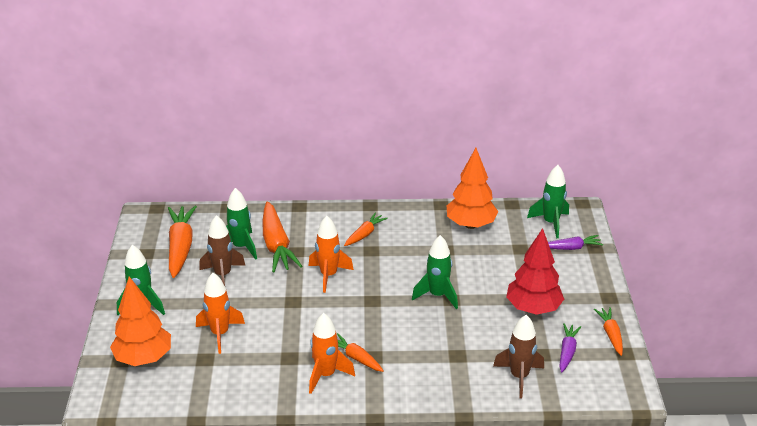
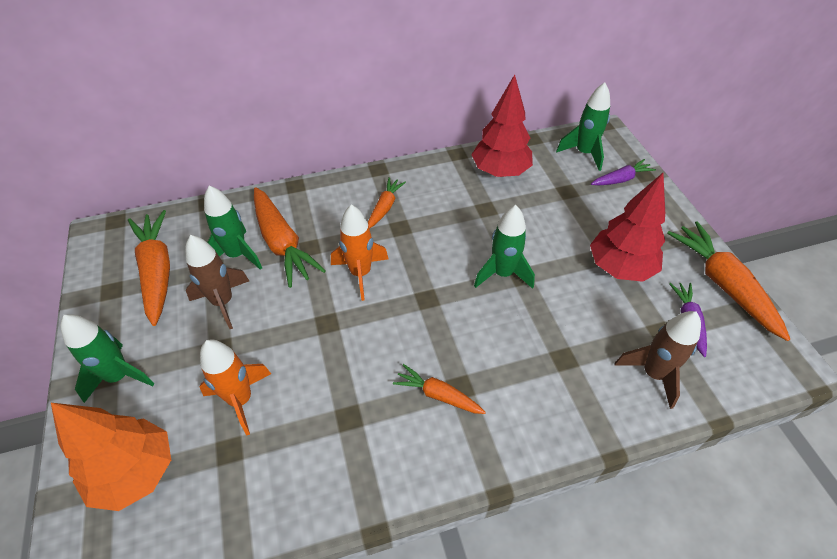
camera: 15 degrees left, 15 degrees up
orange rocket [309,313,355,394] -> none
orange tree [447,148,498,229] -> red tree [471,75,533,177]
orange carrot [594,307,623,356] -> orange carrot [667,221,790,341], size x1.81

